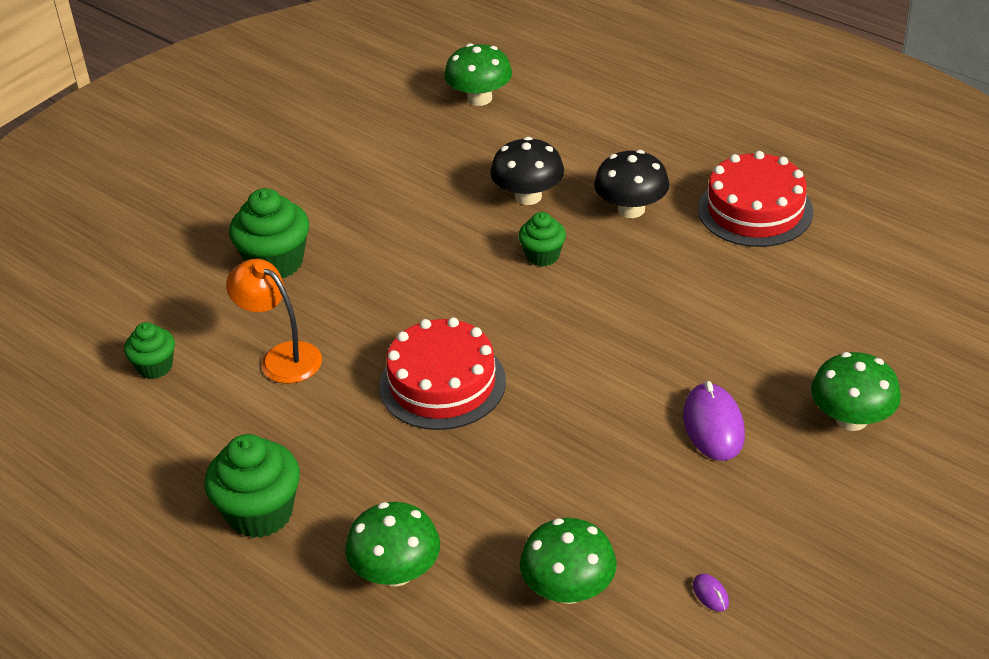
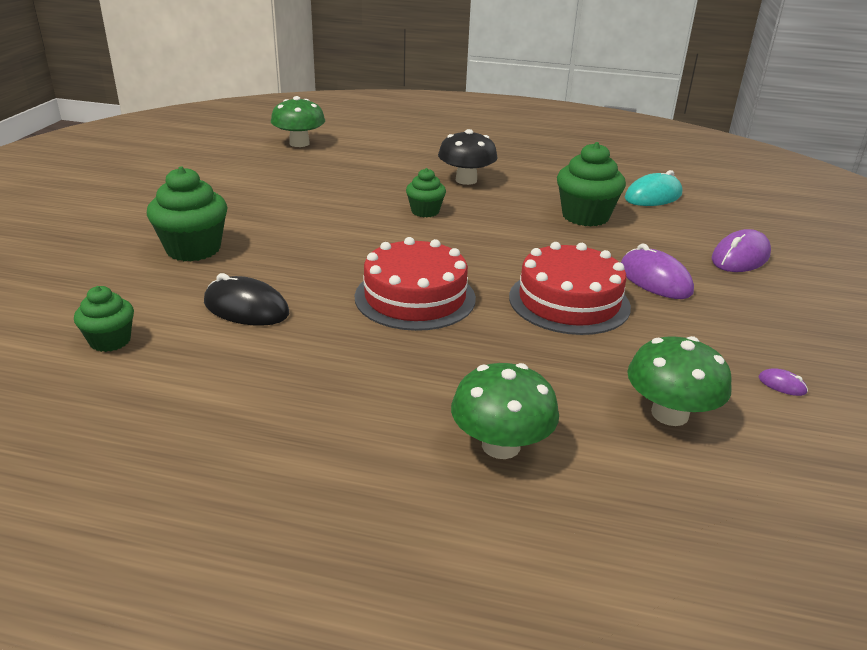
camera: 30 degrees left, 10 degrees down
green cupcake [204,434,300,538] -> green cupcake moved to [557,142,626,226]
orange lamp [226,259,322,384] -> black mouse [204,273,289,326]
black mushroom [490,137,564,205] -> none
red cake [698,151,813,247] -> red cake moved to [509,242,631,335]
green mushroom [811,352,901,431] -> purple mouse [712,229,771,272]
none -> turquoise mouse [625,170,682,206]

